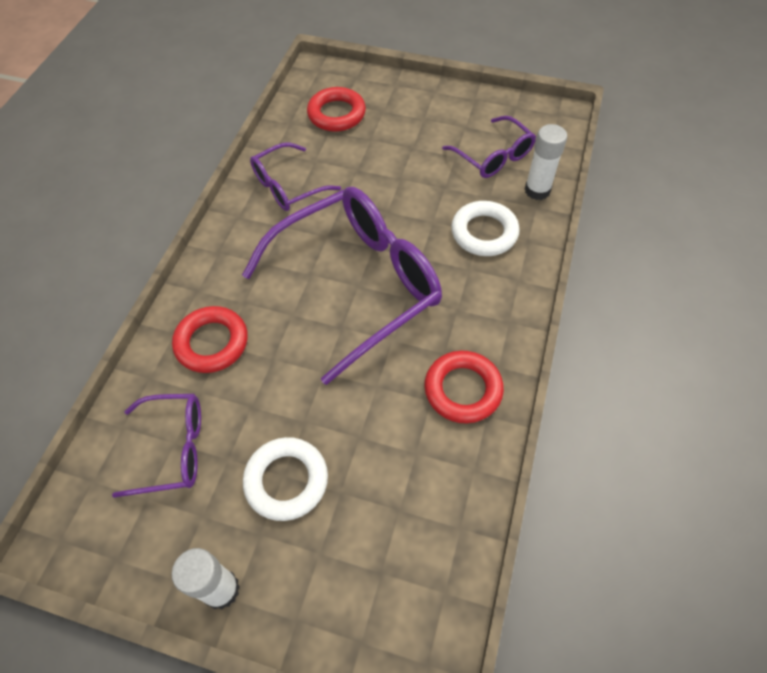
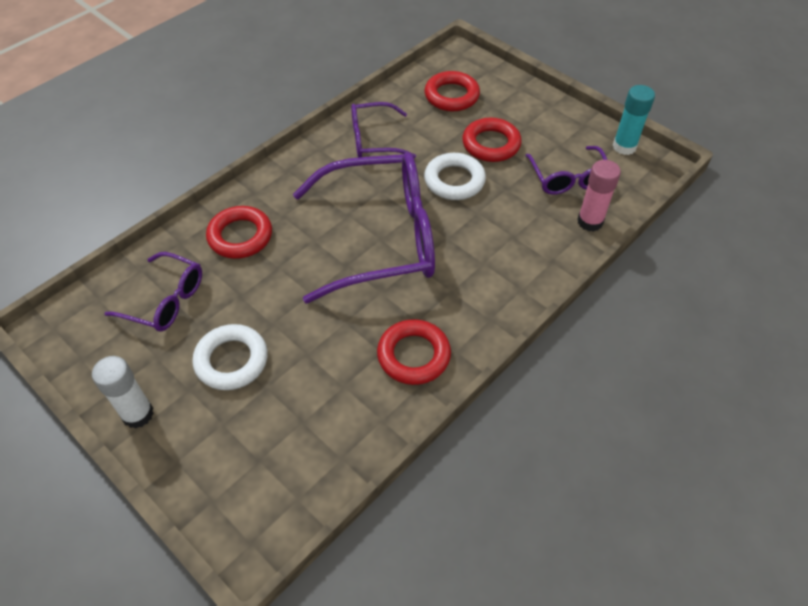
camera: 25 degrees right, 5 degrees down
white ring [451,201,520,256] -> white ring moved to [424,153,486,200]
white glue stick [525,124,567,200] -> pink glue stick [577,160,621,232]
none -> red ring [462,118,521,162]
none -> turquoise glue stick [613,85,655,155]

